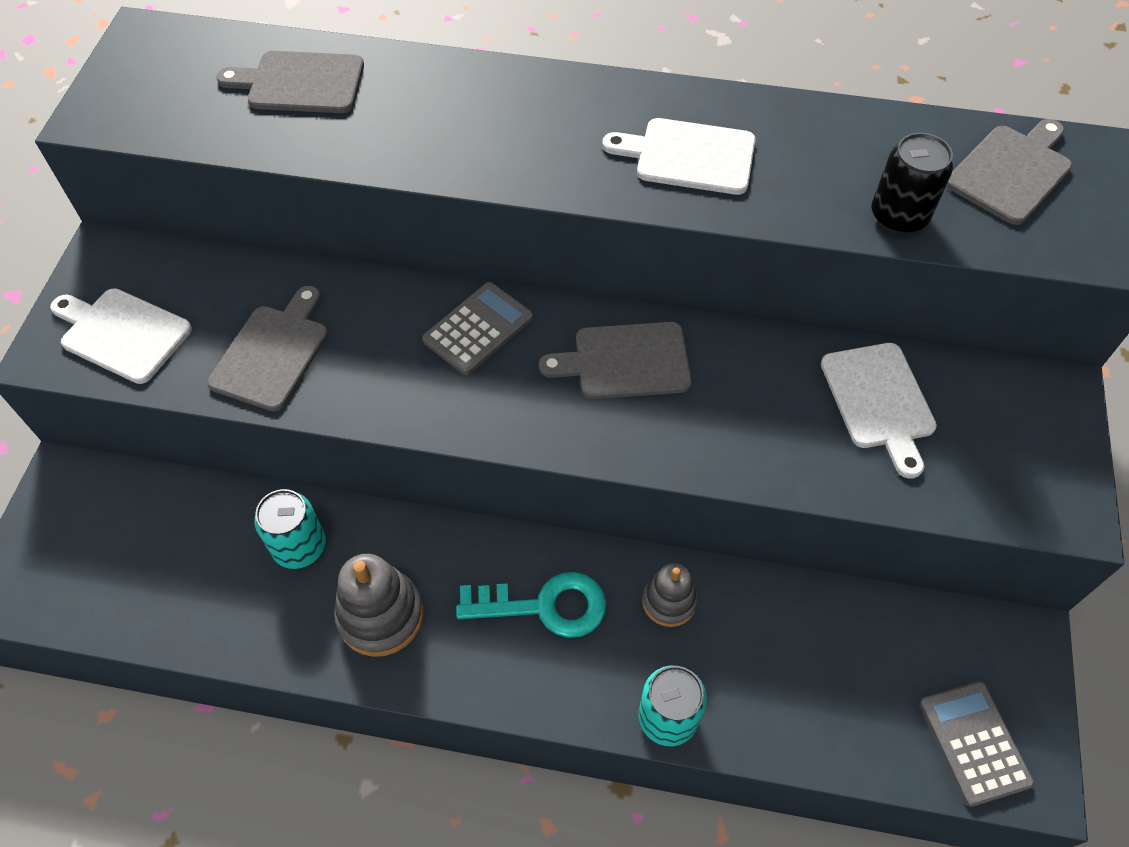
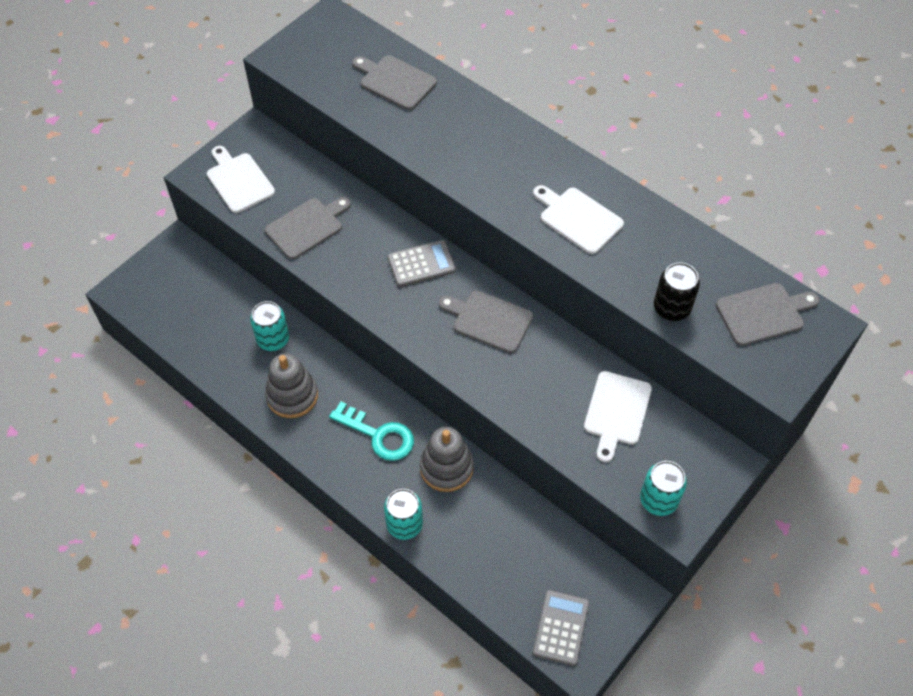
camera: 30 degrees right, 0 degrees up
grey stacking toy [642,563,698,627] -> grey stacking toy [420,427,474,492], size x1.58
none -> turquoise can [640,461,687,516]

